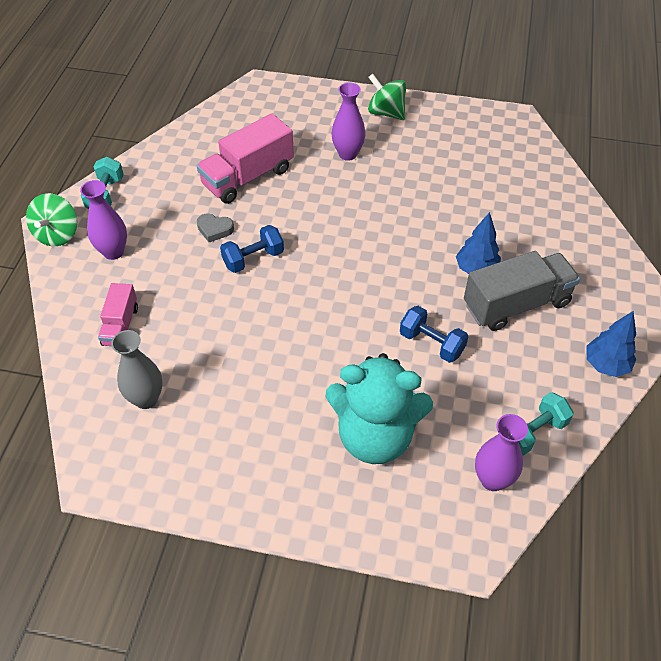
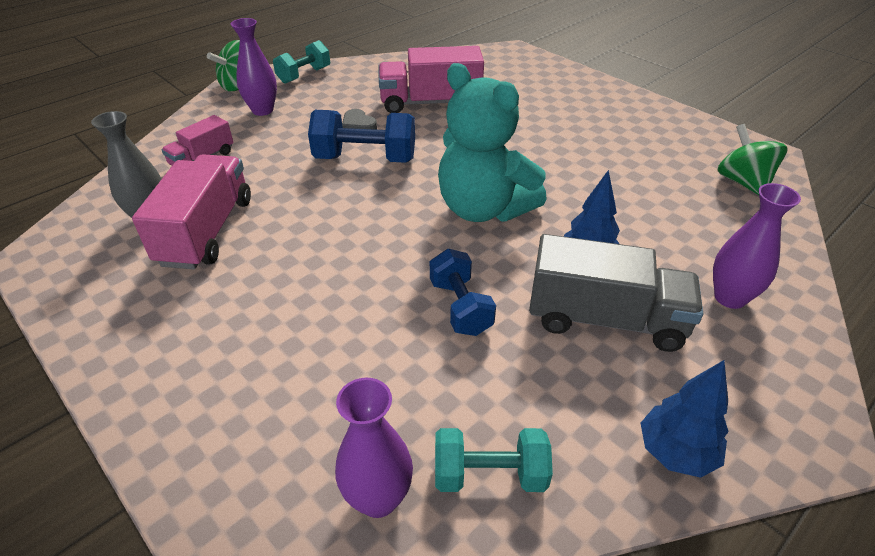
camera: 35 degrees right, 10 degrees down
blue dumbbell [220,225,284,273] -> blue dumbbell [308,110,415,163], size x1.50
turquoise teddy bear [325,353,433,464] -> turquoise teddy bear moved to [438,63,547,222]
purple vase [331,82,366,161] -> purple vase moved to [713,183,801,309]
green spinning top [368,74,406,120] -> green spinning top moved to [717,124,788,195]
none -> pink truck [132,154,251,269]

